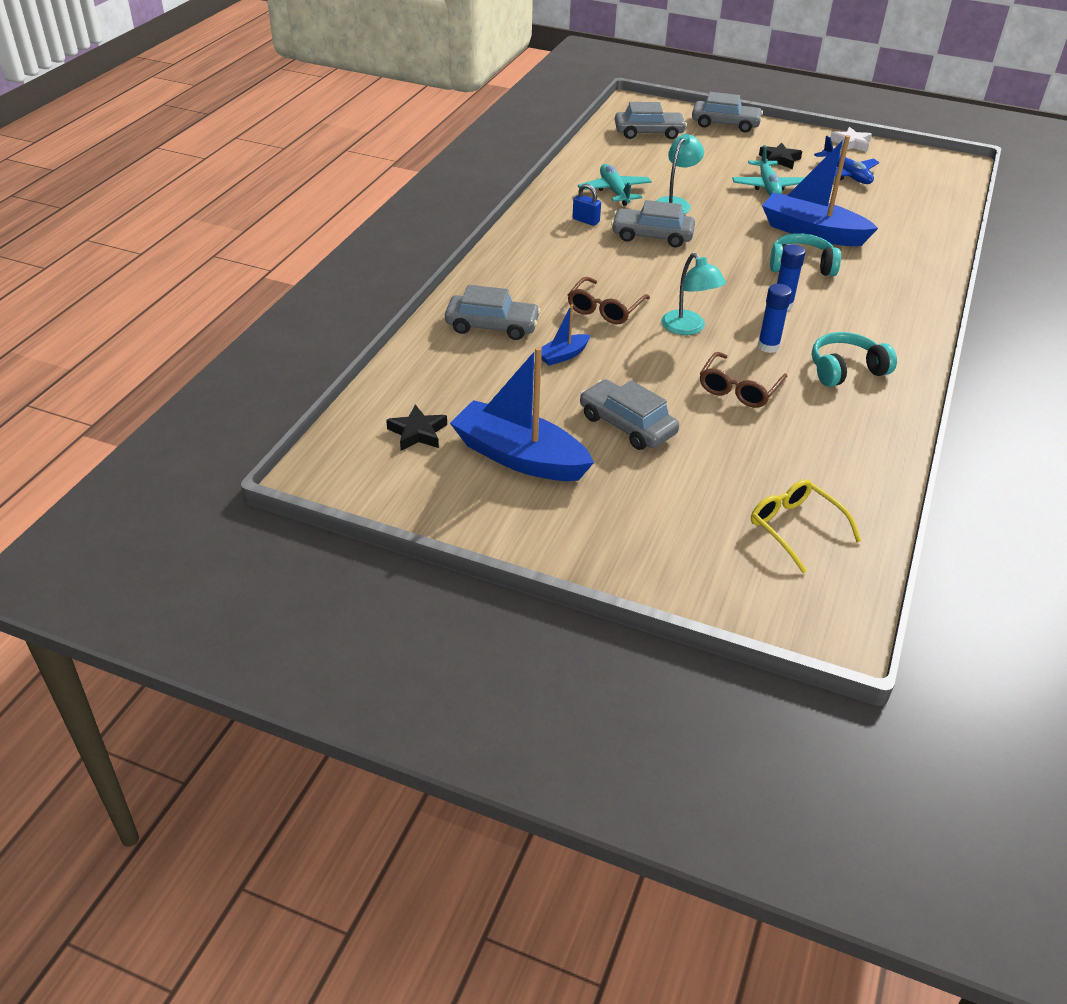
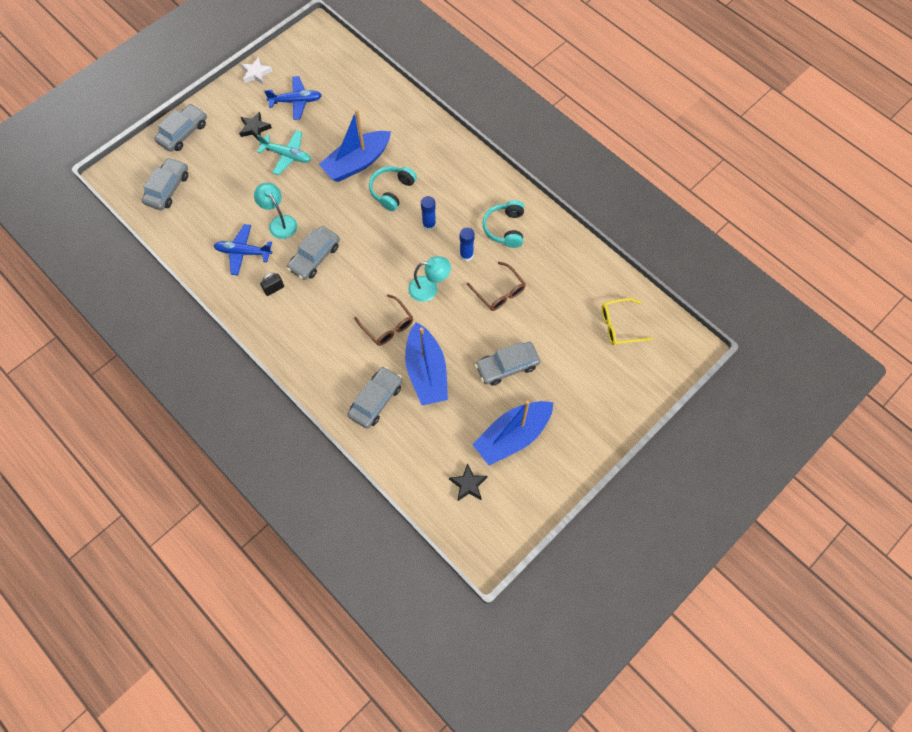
camera: 65 degrees left, 25 degrees up
blue boat [541,304,590,366] -> blue boat [405,322,448,405], size x2.16
blue padlock [572,184,601,226] -> black padlock [260,273,284,296]
turquoise plane [578,164,652,206] -> blue plane [214,224,272,275]

